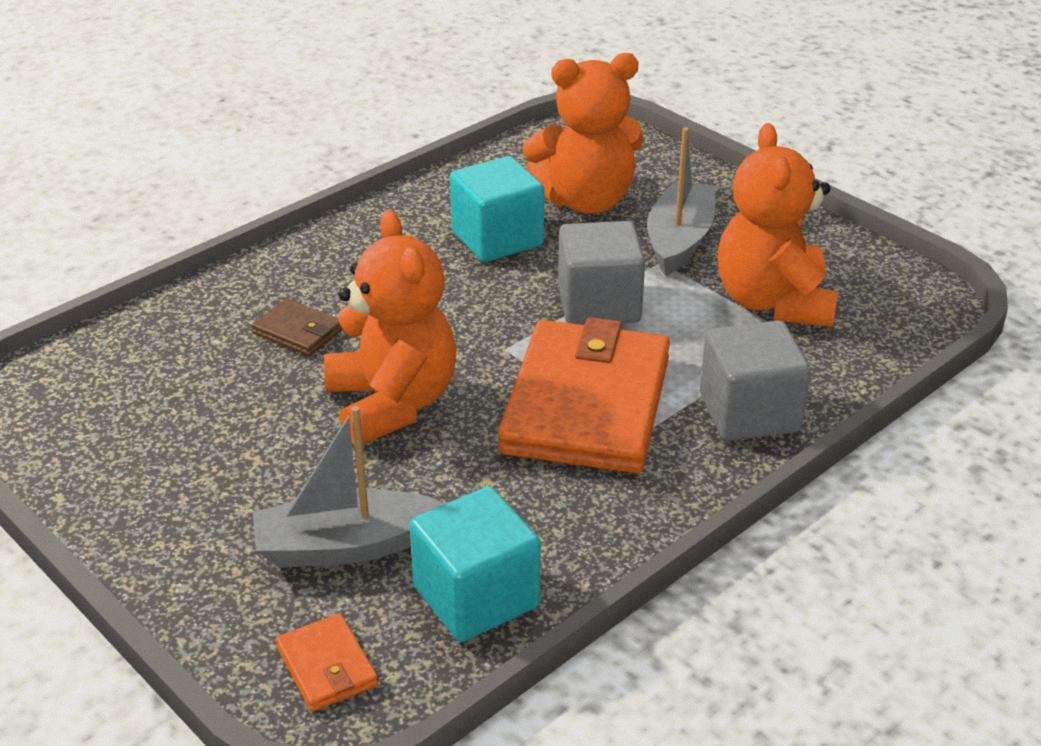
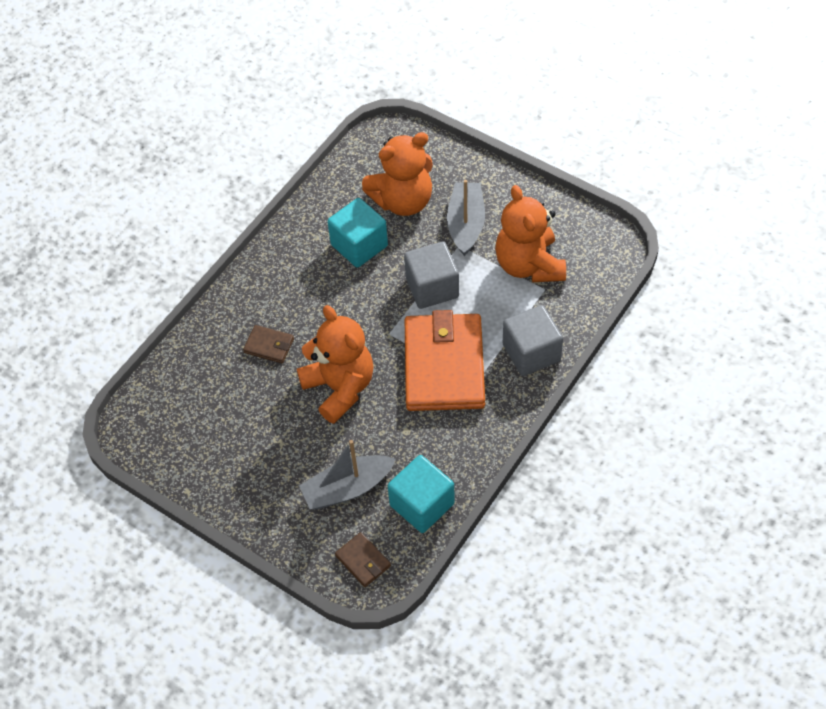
camera: 10 degrees left, 20 degrees up
orange wallet [276,613,378,712] -> brown wallet [335,532,391,587]

